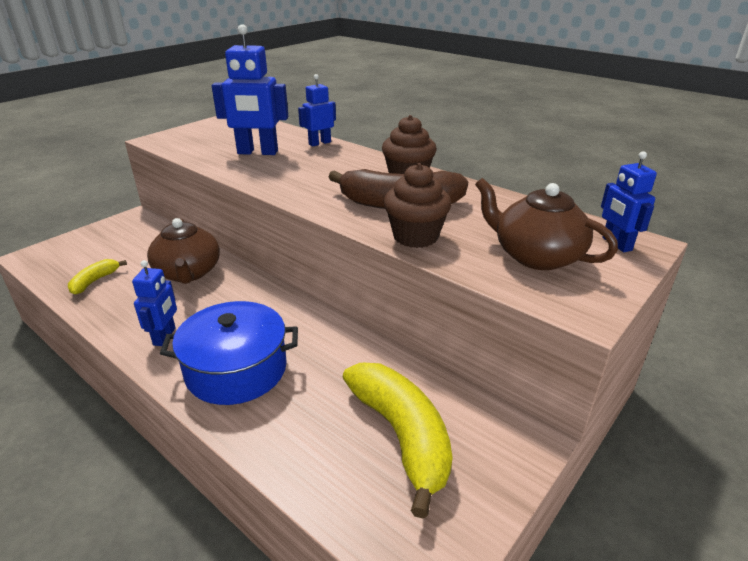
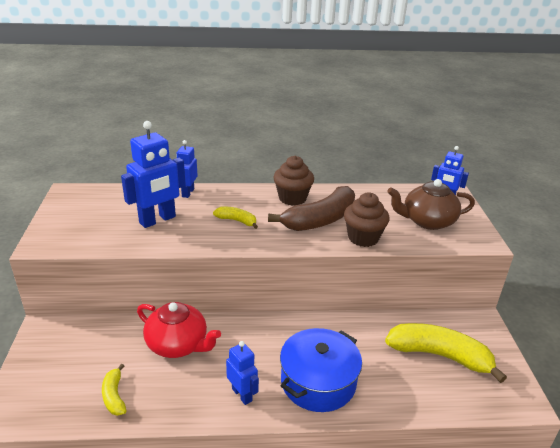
camera: 45 degrees left, 0 degrees up
brown teapot [147,218,220,284] -> red teapot [137,302,221,358]
none -> yellow banana [213,207,258,229]

